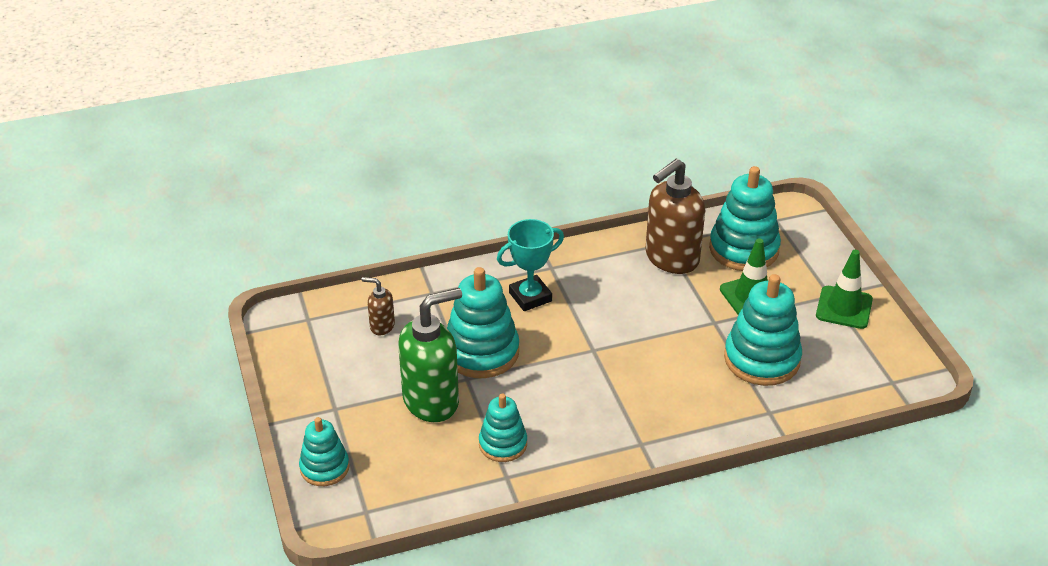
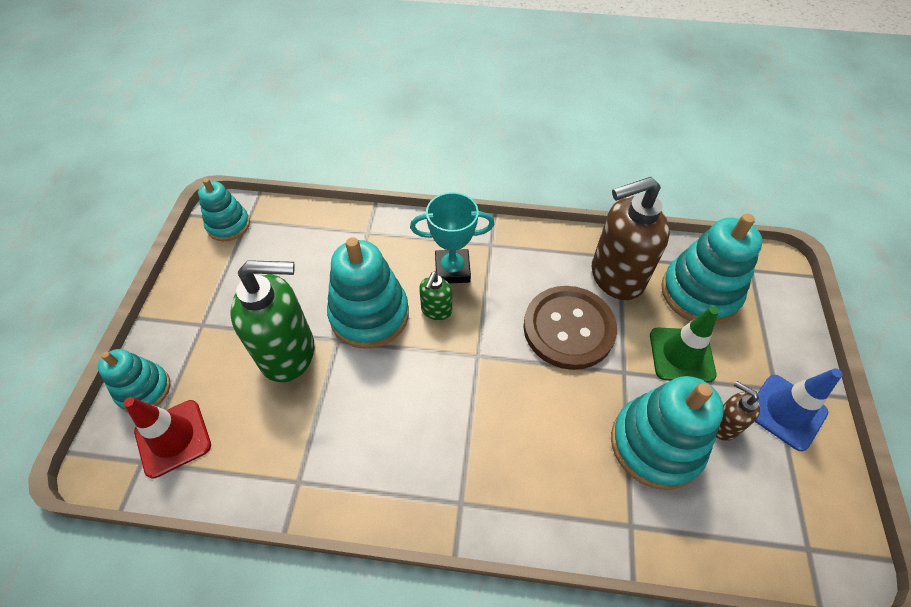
camera: 25 degrees right, 15 degrees up
brown soap dispenser [362,277,395,335] -> brown soap dispenser moved to [716,381,760,441]
turquoise stacking toy [479,394,527,462] -> turquoise stacking toy moved to [198,178,250,241]
green traffic cone [816,250,873,329] -> blue traffic cone [755,368,843,451]
none -> red traffic cone [123,397,211,479]
none -> green soap dispenser [419,272,452,320]
none -> brown button [523,286,617,370]

